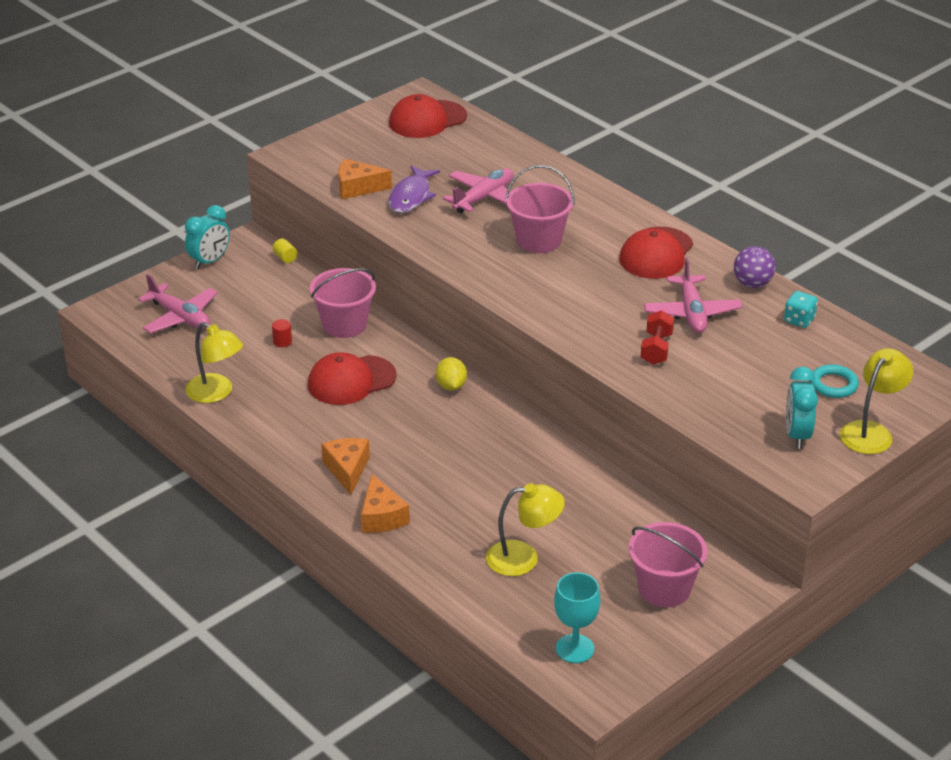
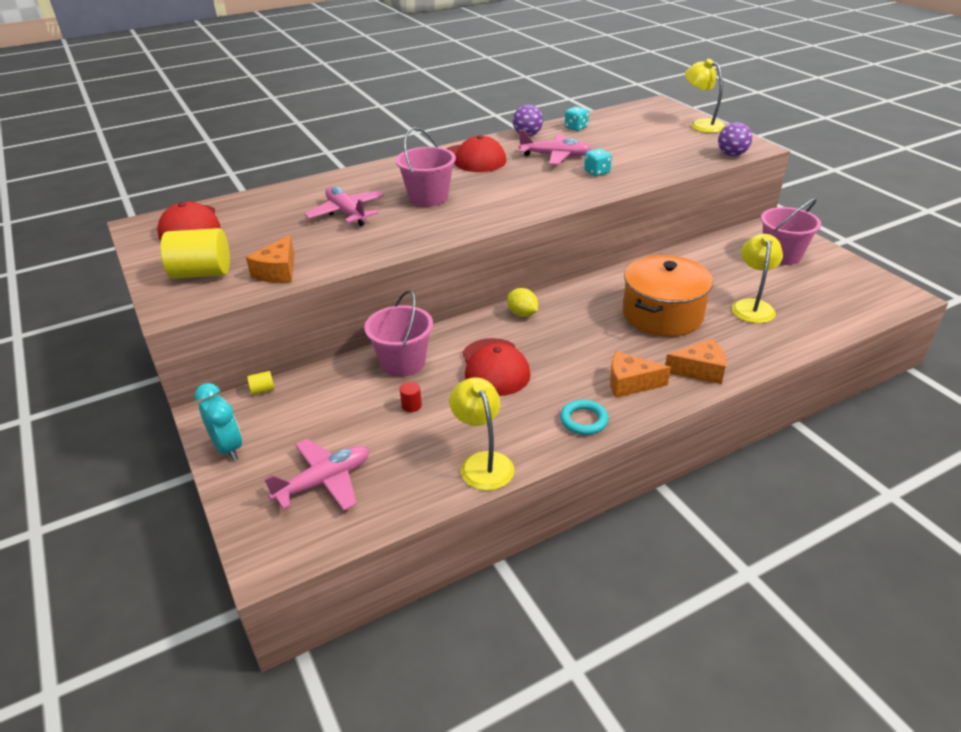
camera: 75 degrees left, 0 degrees up
yellow lamp [185,322,243,403] -> yellow lamp turned 75 degrees counterclockwise [449,377,514,490]
purple fish [388,165,440,213] -> none
yellow lemon [436,357,467,391] -> yellow lemon turned 45 degrees clockwise [507,288,538,317]
turquoise goblet [554,572,600,663] -> none
red dumbbell [641,310,674,365] -> turquoise dice [584,148,612,176]
turquoise clock [786,367,818,449] -> none
turquoise ring [810,365,859,398] -> turquoise ring moved to [560,400,609,435]
none -> yellow cylinder [160,228,230,279]
none -> orange pot [623,255,713,337]
none -> purple ball [718,122,752,156]

